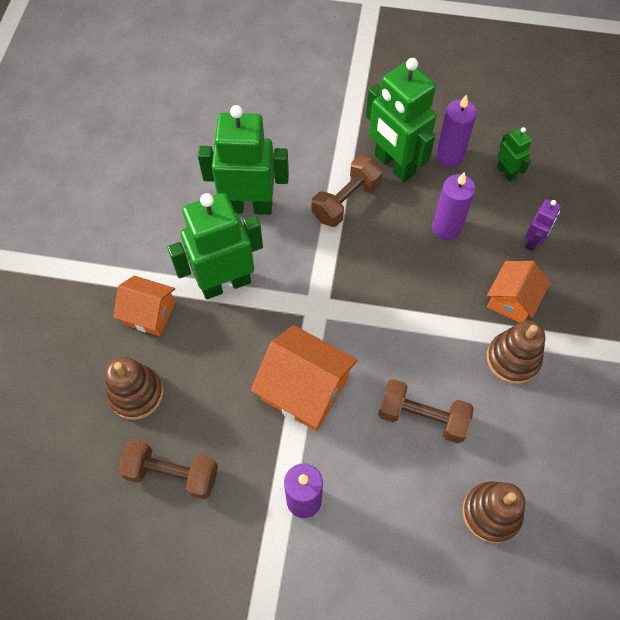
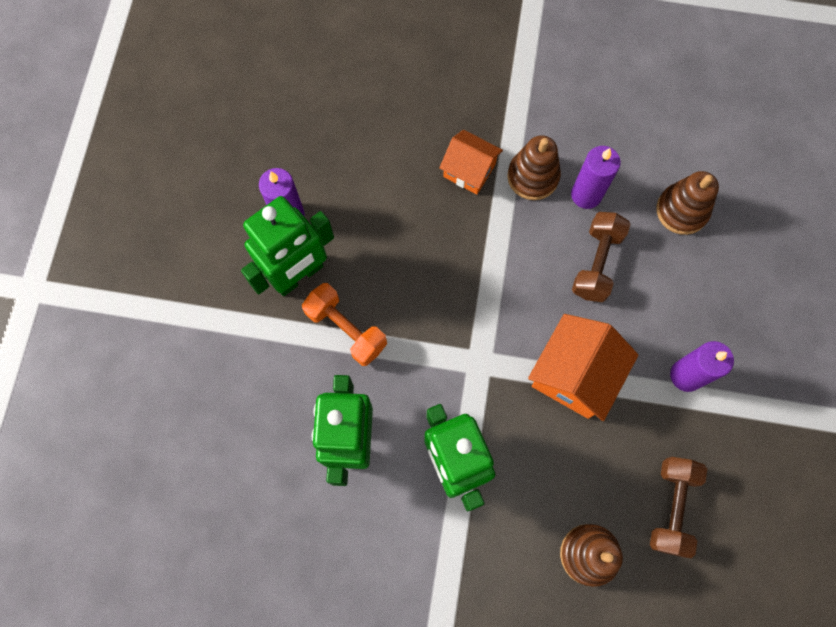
camera: 90 degrees left, 10 degrees up
orange house [113,276,175,336] -> none
brown dumbbell [312,156,383,227] -> orange dumbbell [302,283,387,366]
purple candle [432,172,476,240] -> purple candle moved to [571,146,621,209]
green robot [497,127,532,181] -> none
purple robot [525,199,561,251] -> none

